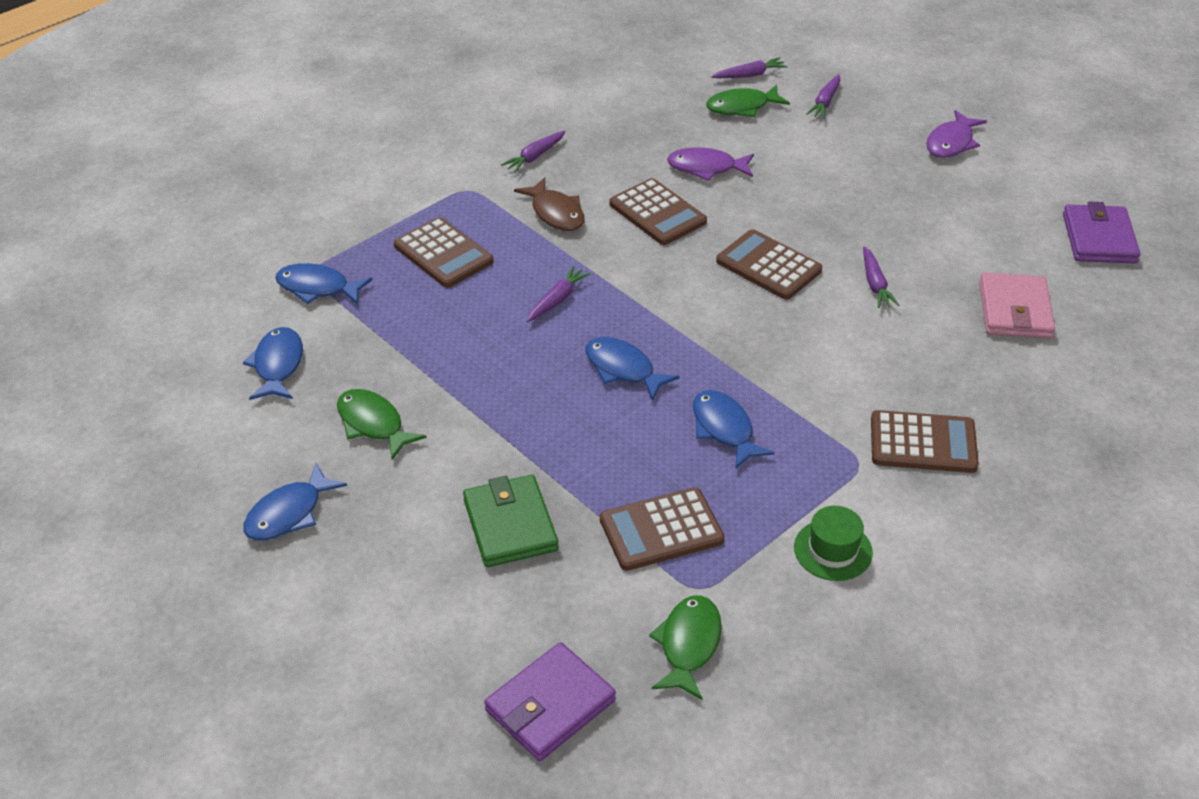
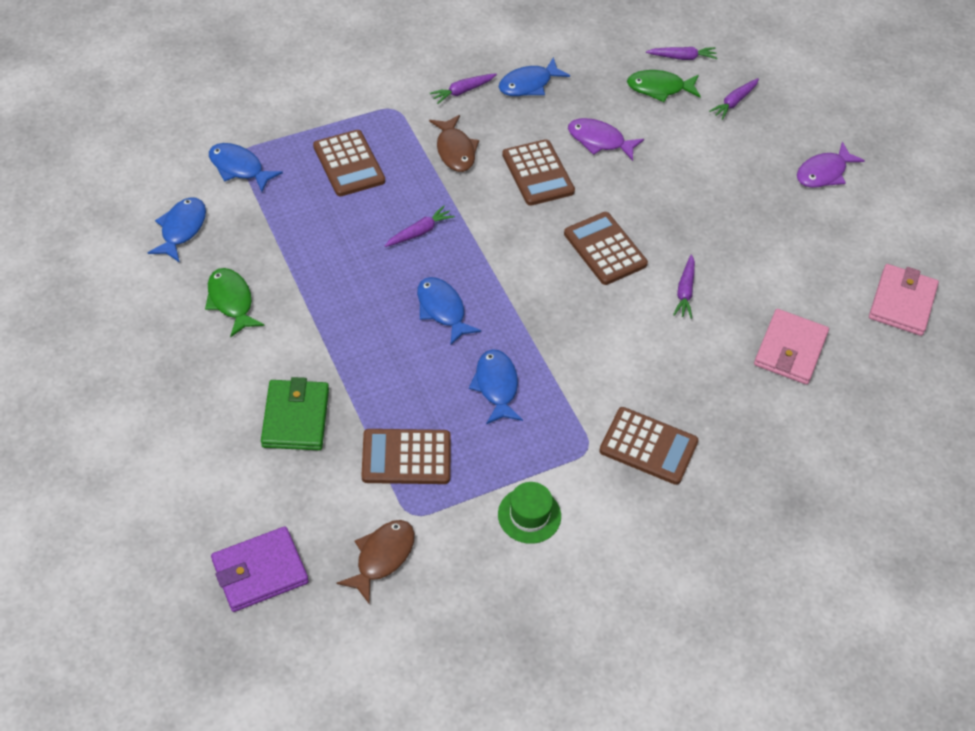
camera: 15 degrees right, 10 degrees up
blue fish [243,463,347,540] -> blue fish moved to [499,57,570,96]
green fish [649,595,722,700] -> brown fish [337,520,415,605]
purple wallet [1063,202,1140,263] -> pink wallet [869,264,939,336]

